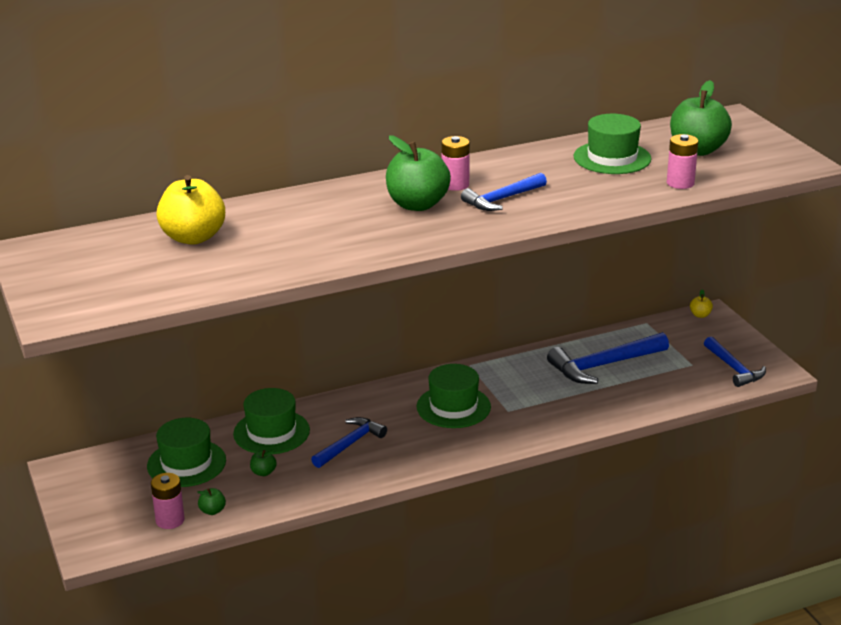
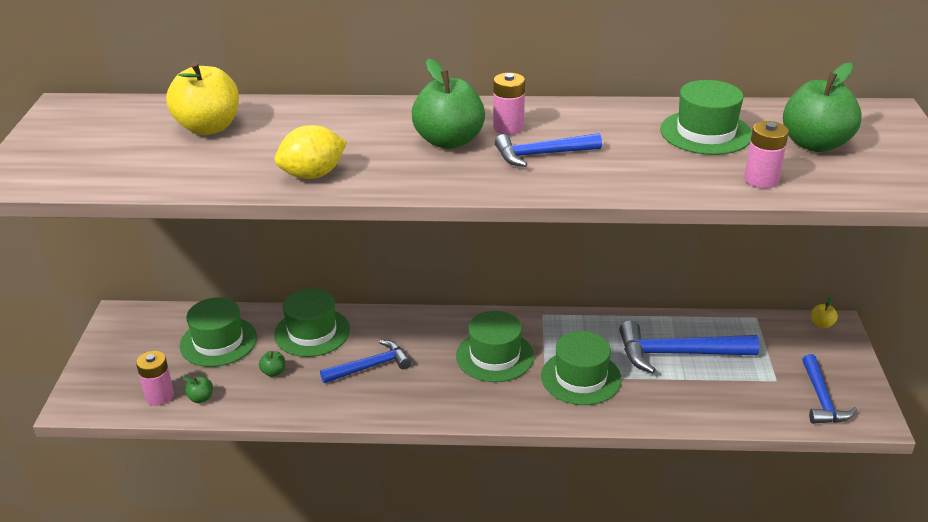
camera: 25 degrees right, 5 degrees up
none -> yellow lemon [275,125,347,179]
none -> green hat [541,331,622,405]

